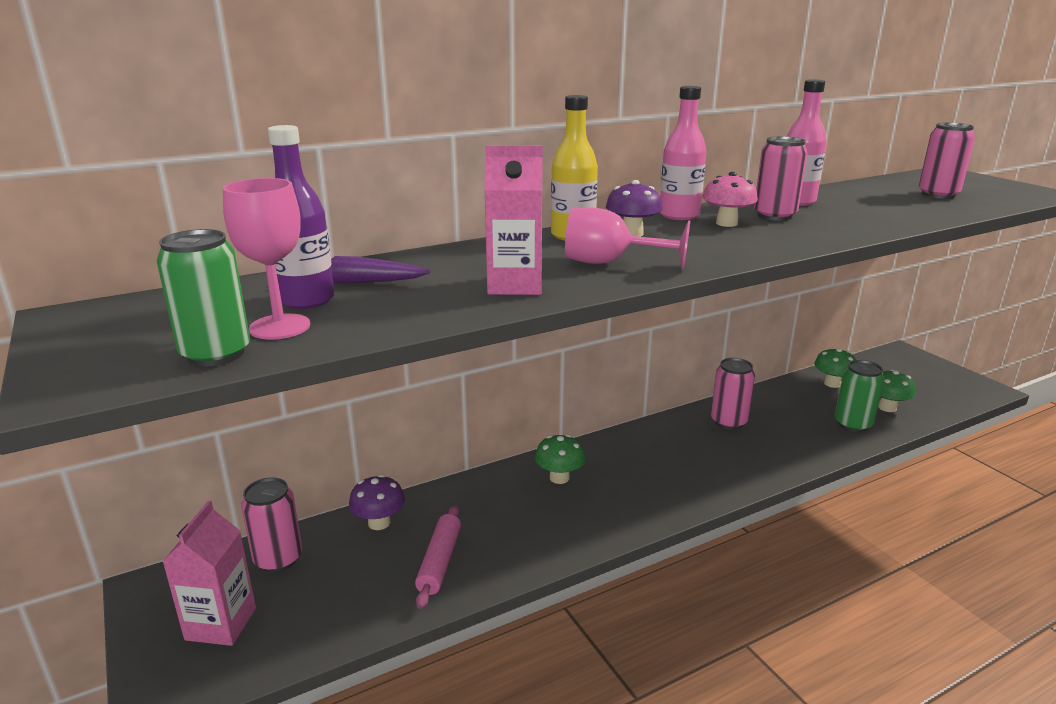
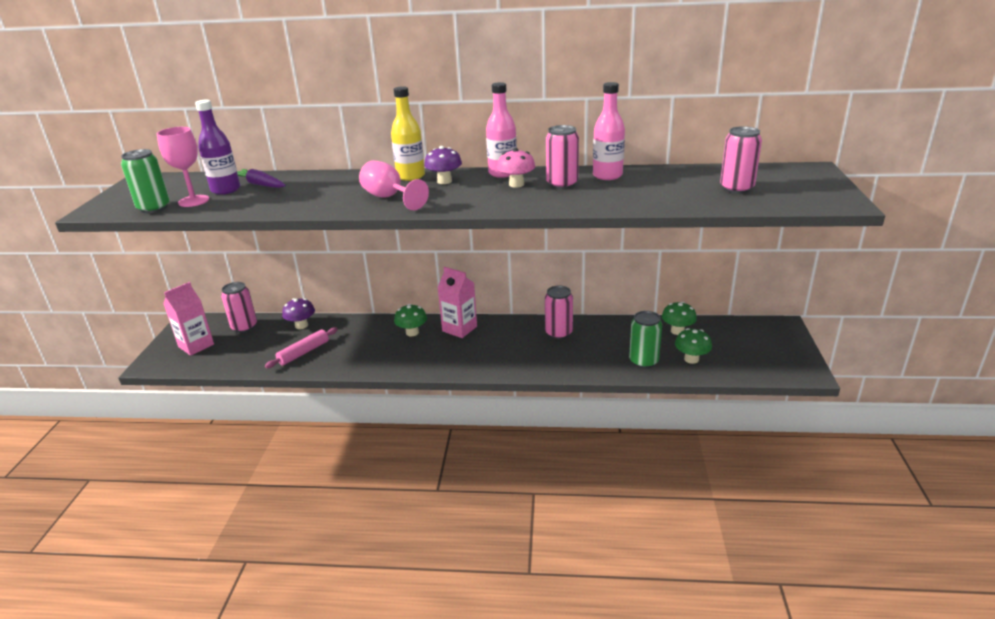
camera: 35 degrees right, 5 degrees up
pink carton [485,145,543,295] -> pink carton moved to [438,267,477,338]

